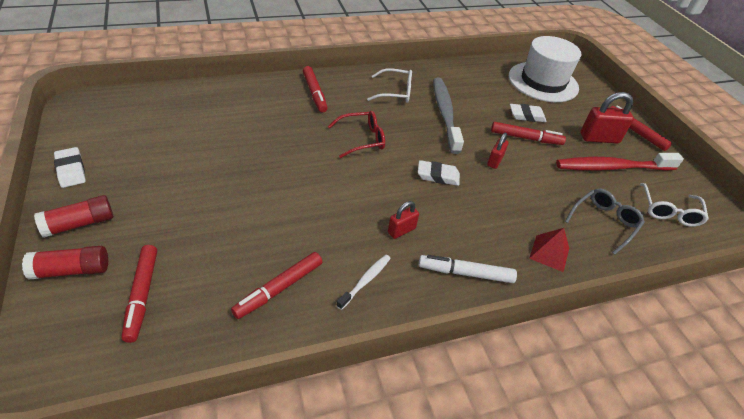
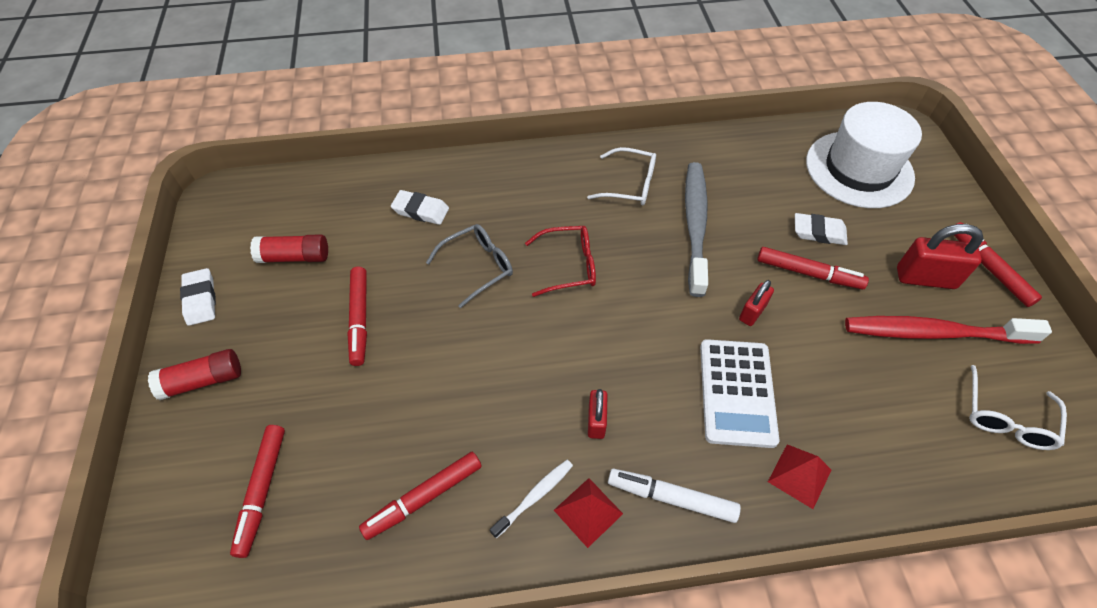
camera: 15 degrees right, 10 degrees up
red glue stick [22,246,108,280] -> red glue stick moved to [250,234,328,263]
red marker [303,66,328,112] -> red marker moved to [347,267,367,366]
red padlock [388,201,419,239] -> red padlock turned 60 degrees counterclockwise [588,389,607,439]
white eraser [418,160,460,186] -> white eraser moved to [391,190,449,225]
grey glasses [565,189,645,255] -> grey glasses moved to [426,224,513,308]
none -> red pyramid [554,478,623,548]
none -> white calculator [700,339,779,448]

